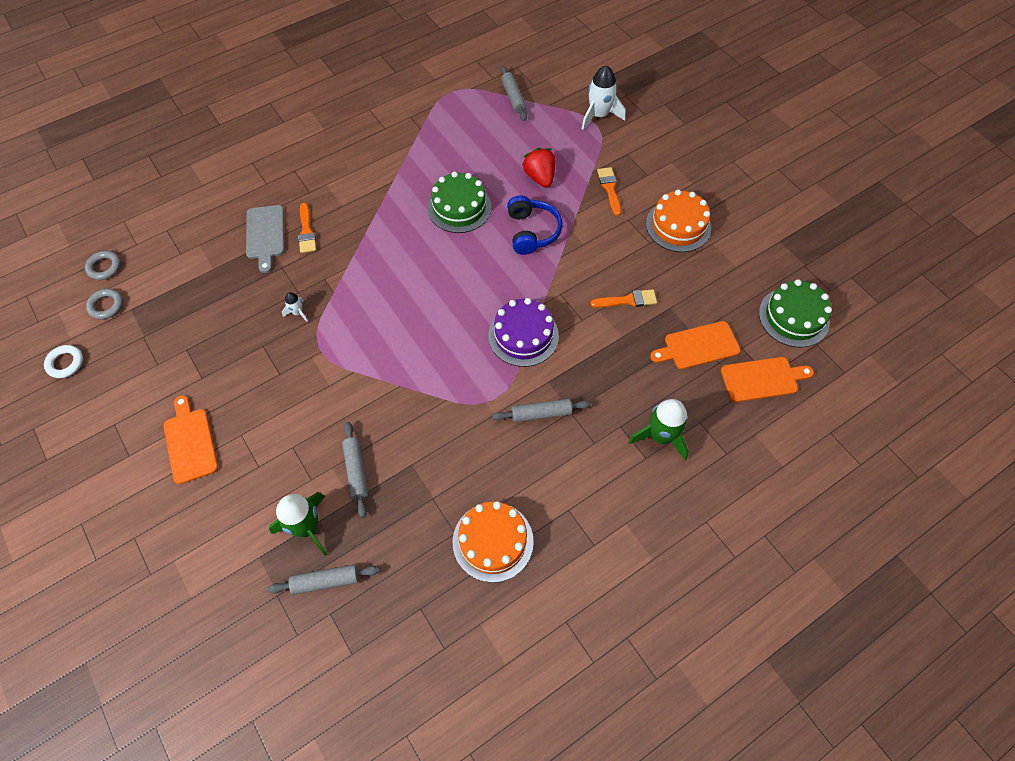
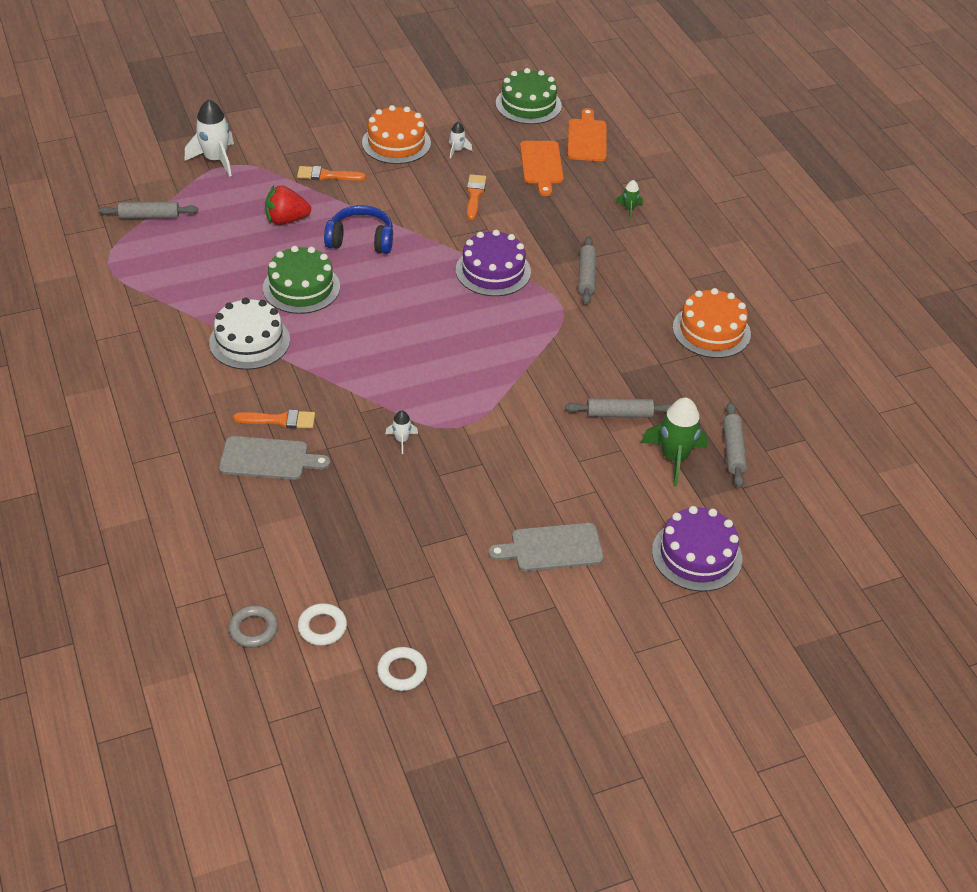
camera: 80 degrees left, 15 degrees down
grey ring [86,288,123,320] -> white ring [298,603,347,646]
orange cutting board [163,395,218,484] -> grey cutting board [488,523,604,571]
green rocket [628,399,689,460] -> green rocket [615,180,643,219], size x0.50
none -> white cake [209,298,290,370]
none -> white rocket [449,122,472,159]
none -> purple cake [652,506,742,592]

